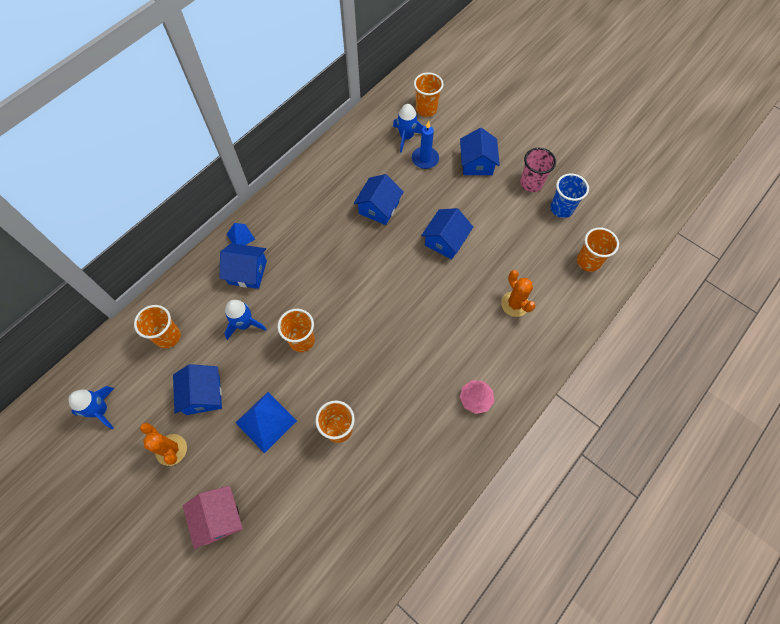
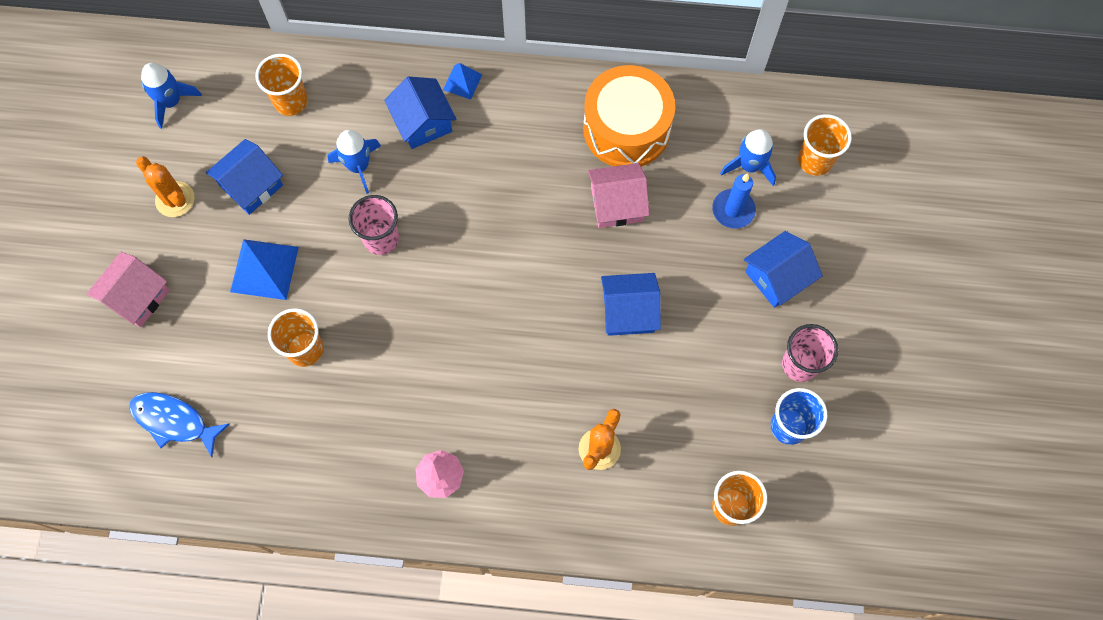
camera: 55 degrees right, 5 degrees up
orange cactus [140,423,187,466] -> orange cactus turned 60 degrees counterclockwise [136,156,194,217]
orange cup [278,309,315,352] -> pink cup [349,195,399,255]
blue house [353,174,404,225] -> pink house [588,163,650,228]
none -> blue fish [129,392,229,457]
none -> orange drum [583,65,675,167]

